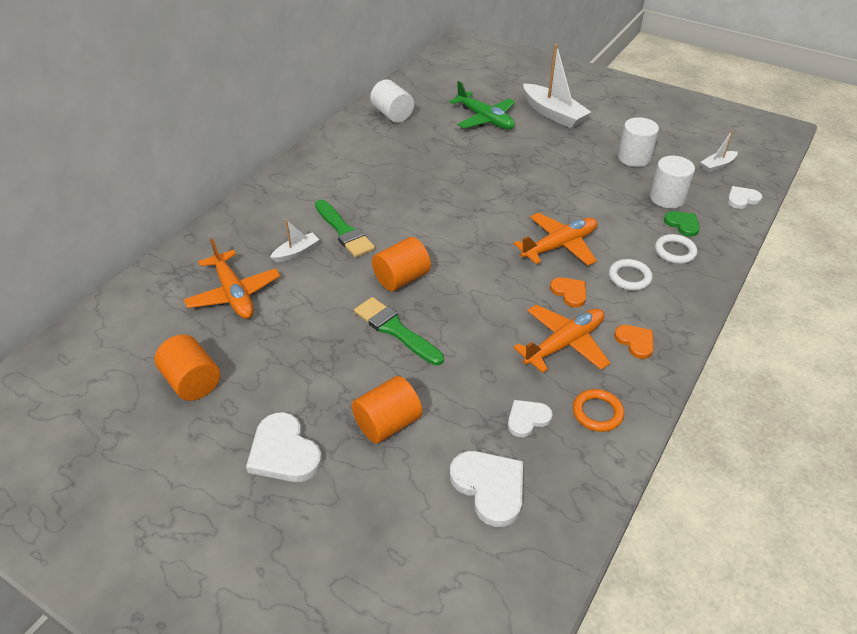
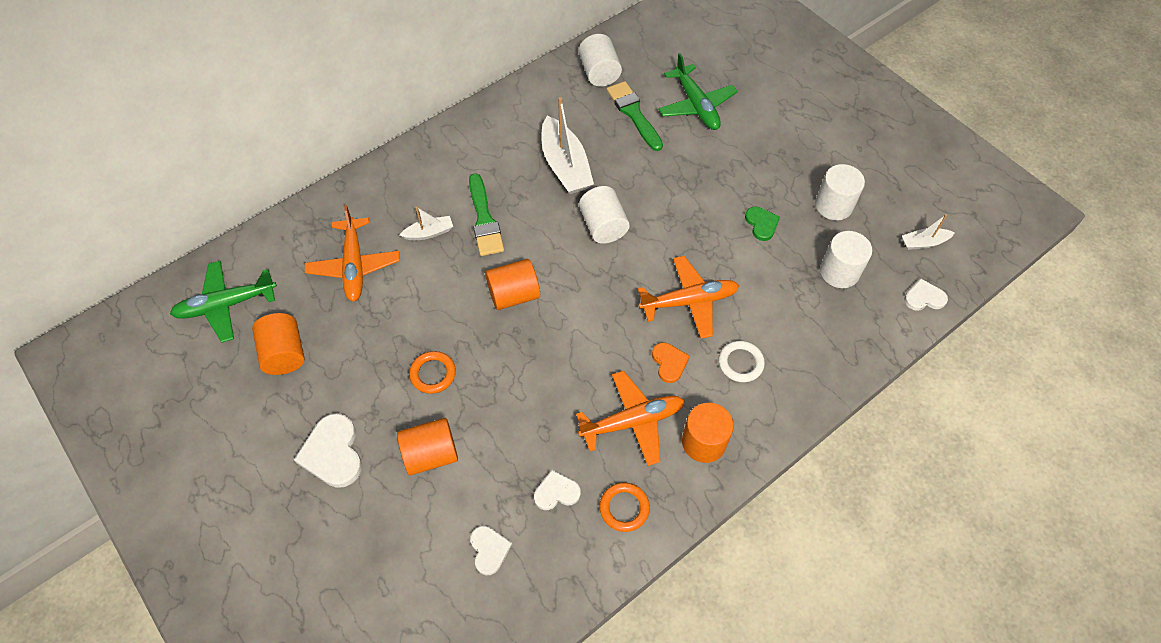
camera: 20 degrees right, 15 degrees up
green brush [354,297,444,366] -> green brush moved to [607,81,663,151]
white heart [450,451,523,527] -> white heart [470,526,512,575], size x0.60
white boat [523,44,592,128] -> white boat moved to [542,97,594,194]
orange heart [614,325,654,359] -> orange cylinder [682,403,734,463]
white ring [655,234,697,264] -> none
green heart [664,211,700,237] -> green heart moved to [745,207,780,241]
none -> green plane [170,261,277,343]
none -> orange ring [409,351,456,394]
none -> white cylinder [579,186,630,244]

